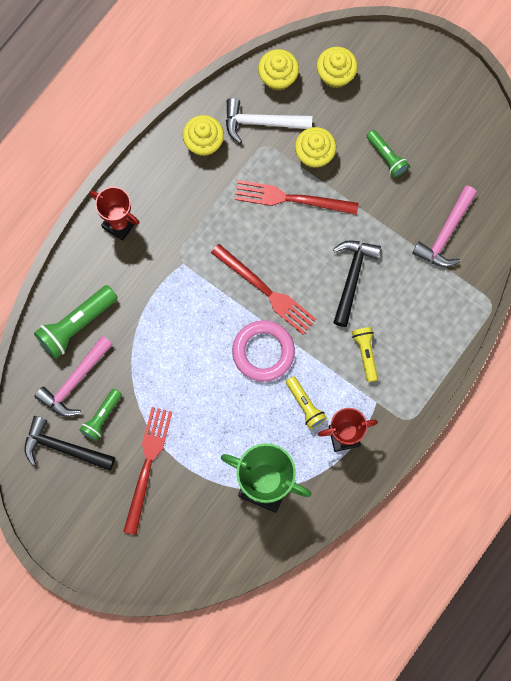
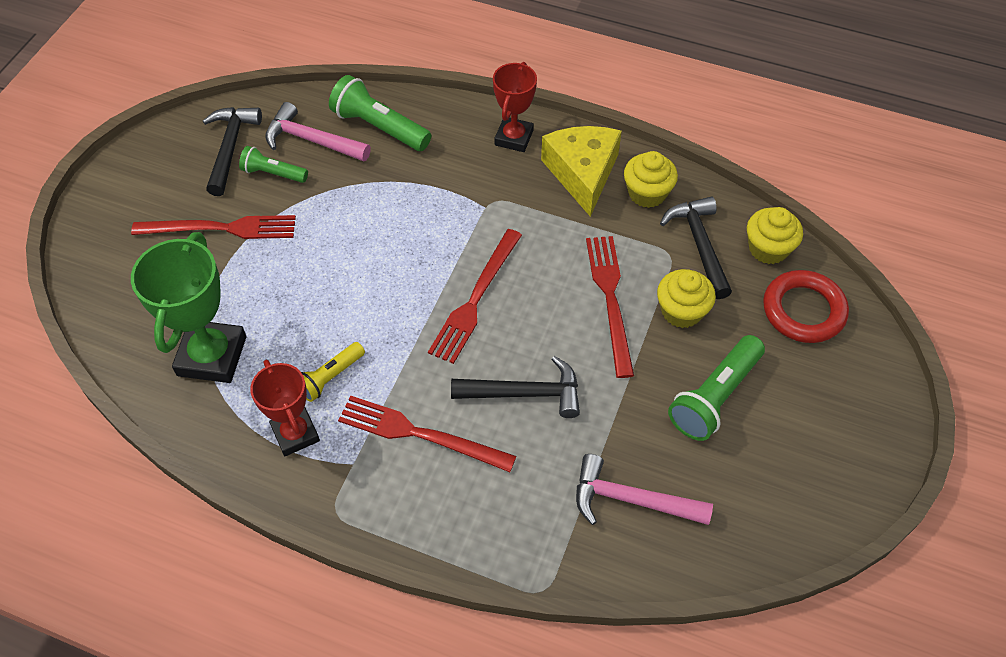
camera: 75 degrees right, 20 degrees down
white hammer [226,98,312,143] -> black hammer [660,196,732,299]
pink ring [232,320,295,382] -> none
yellow cupcake [317,47,358,88] -> red ring [763,270,849,343]
yellow flashlight [352,327,378,382] -> red fork [338,396,516,472]
green flashlight [367,130,409,177] -> green flashlight [668,335,765,441], size x1.65
none -> yellow cheese [541,126,622,217]

